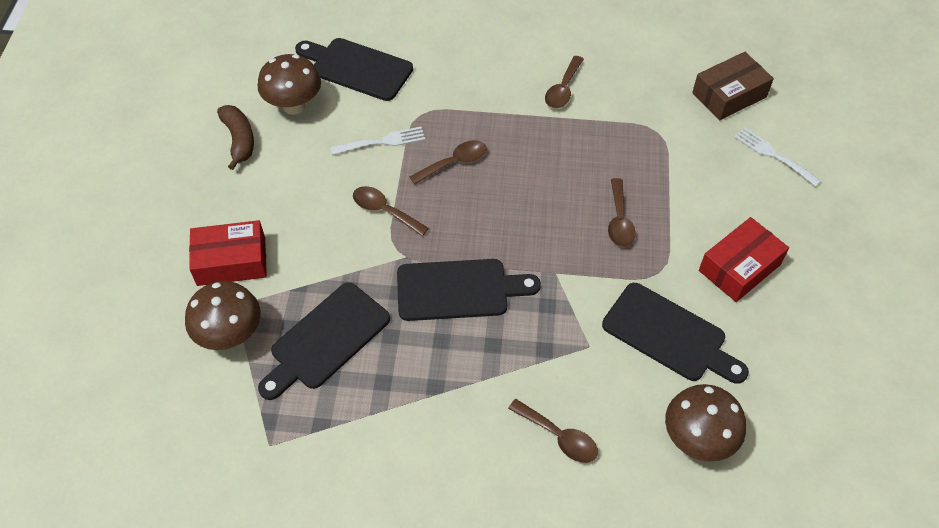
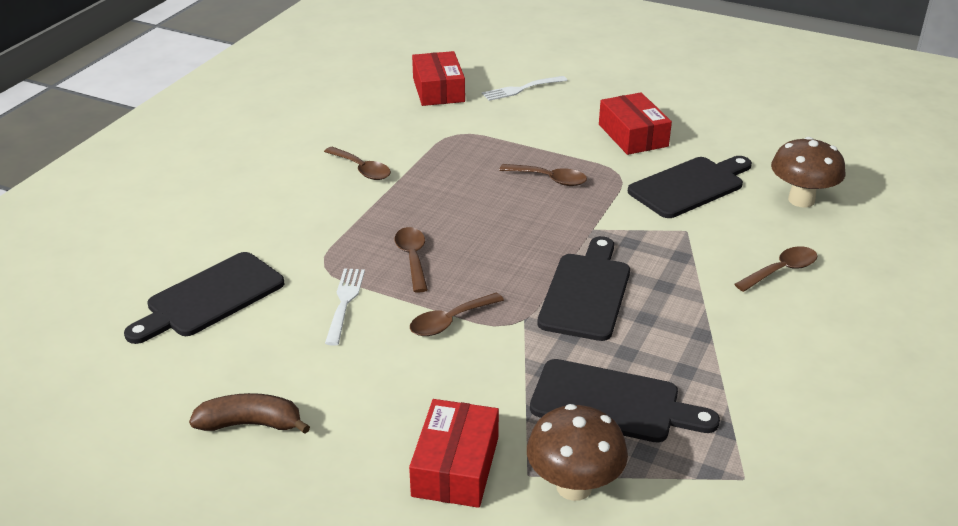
camera: 70 degrees left, 20 degrees down
brown mushroom [258,54,321,115] -> none
black cutting board [258,282,390,400] -> black cutting board turned 45 degrees counterclockwise [530,359,720,443]
brown box [692,52,774,120] -> red box [412,51,465,106]

